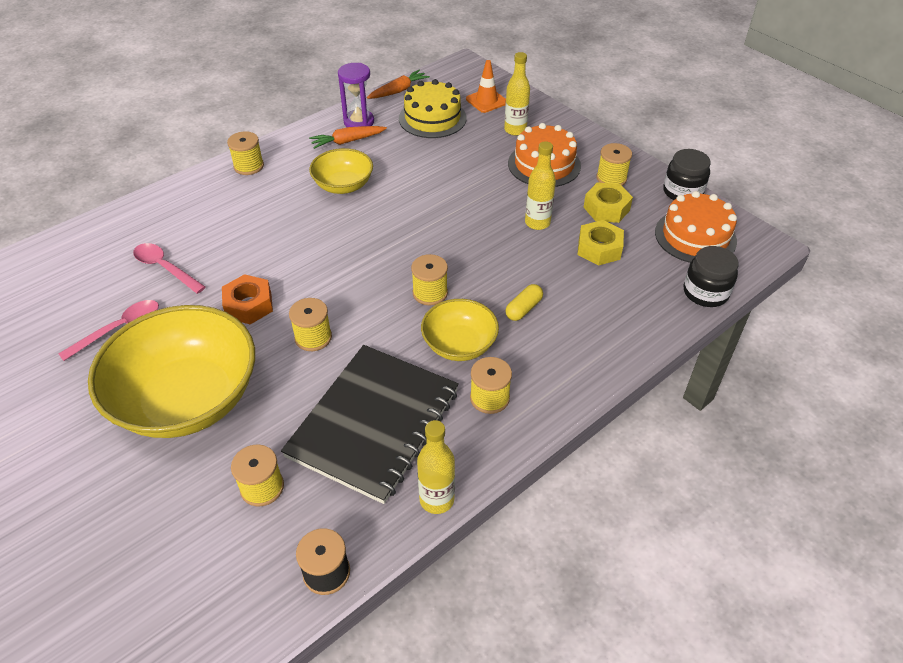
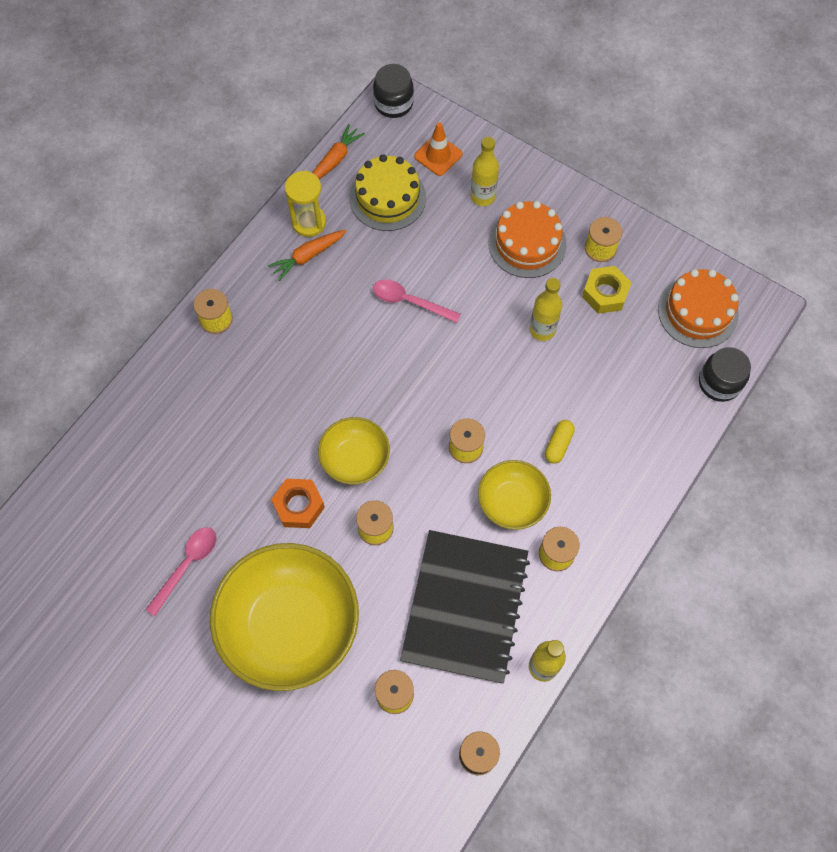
camera: 15 degrees left, 20 degrees up
pink spoon [133,243,206,294] -> pink spoon moved to [373,279,461,323]
yellow bowl [309,148,373,194] -> yellow bowl moved to [318,417,390,485]
purple hourglass [338,63,374,127] -> yellow hourglass [285,171,326,237]
yellow nut [577,220,624,266] -> none
black jar [663,149,711,200] -> black jar moved to [373,64,414,118]

